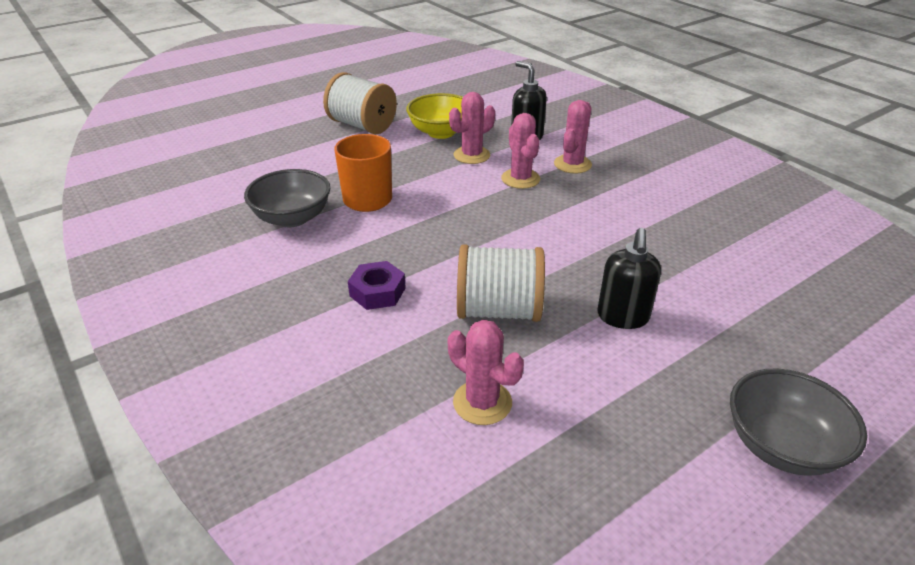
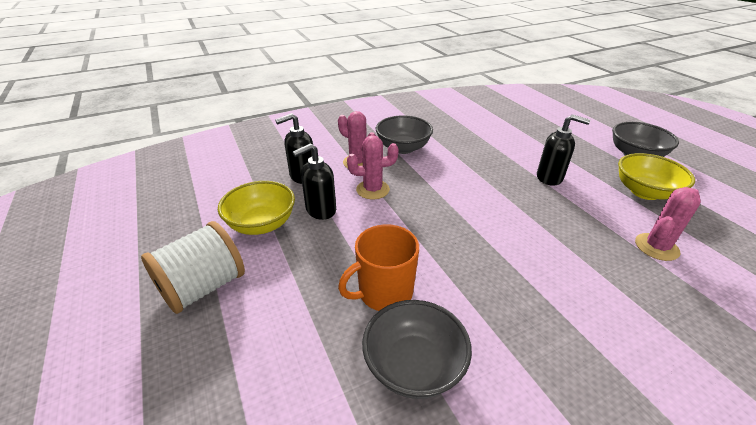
camera: 80 degrees left, 0 degrees up
purple nut [348,261,406,310] -> none
pink cactus [449,92,495,164] -> black soap dispenser [292,143,336,220]
white spool [457,244,545,322] -> none
none -> grey bowl [376,115,433,154]
none -> yellow bowl [618,153,695,200]

